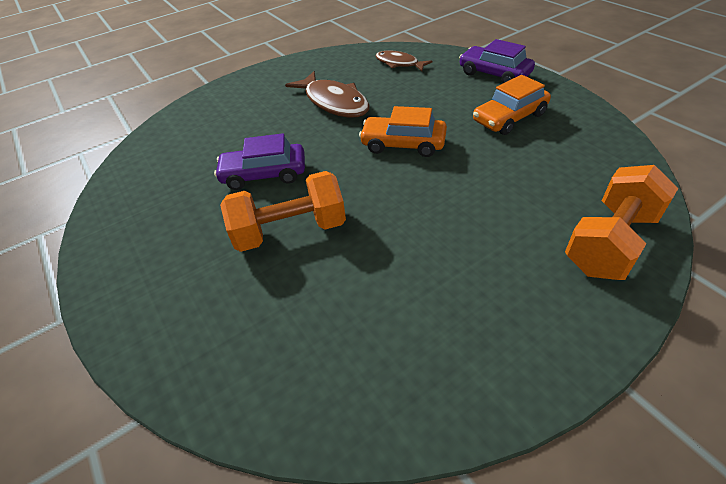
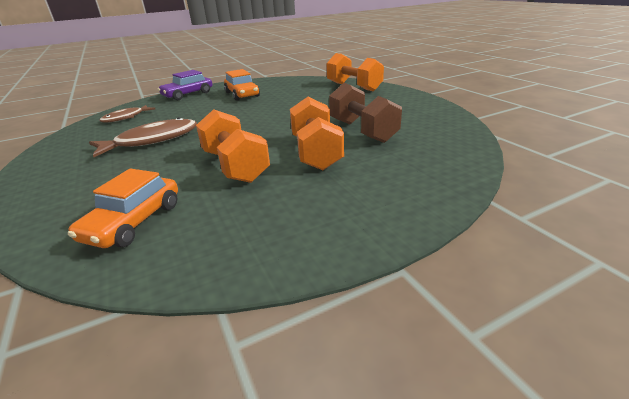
camera: 85 degrees left, 15 degrees down
purple car [214,133,305,190] -> orange dumbbell [196,109,270,183]
orange car [359,106,447,157] -> orange car moved to [68,168,178,248]
none -> brown dumbbell [329,83,402,143]

